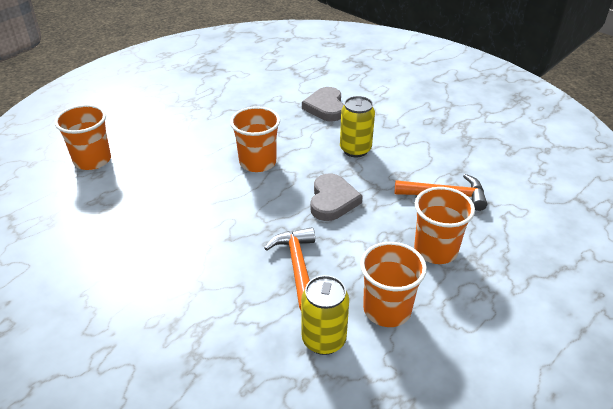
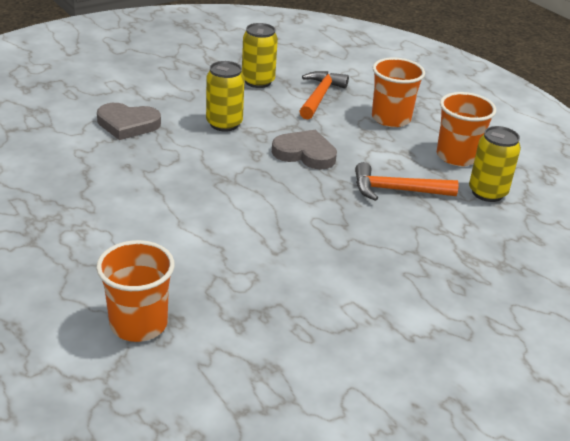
camera: 80 degrees left, 5 degrees down
orange cup [230,106,280,172] -> none
none -> yellow can [242,23,278,88]

